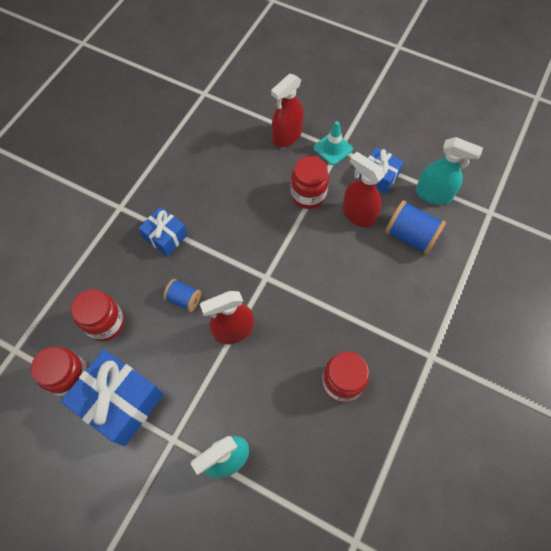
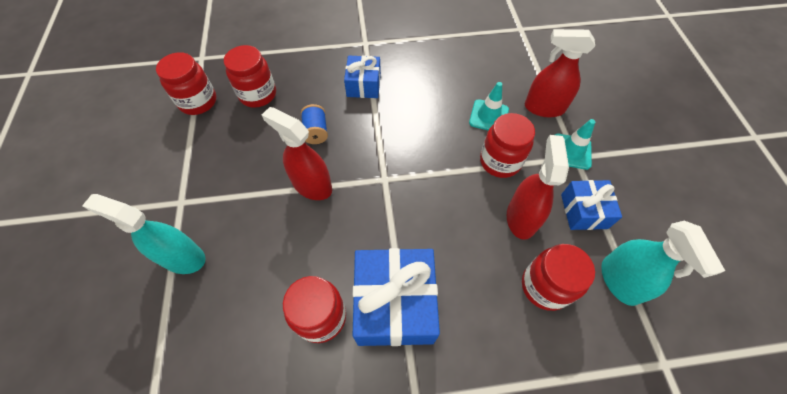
camera: 55 degrees right, 5 degrees down
blue gift [60,349,164,446] -> blue gift moved to [353,248,440,346]
blue spool [385,200,446,255] -> red jar [522,244,595,311]
none -> turquoise traffic cone [469,82,509,131]

